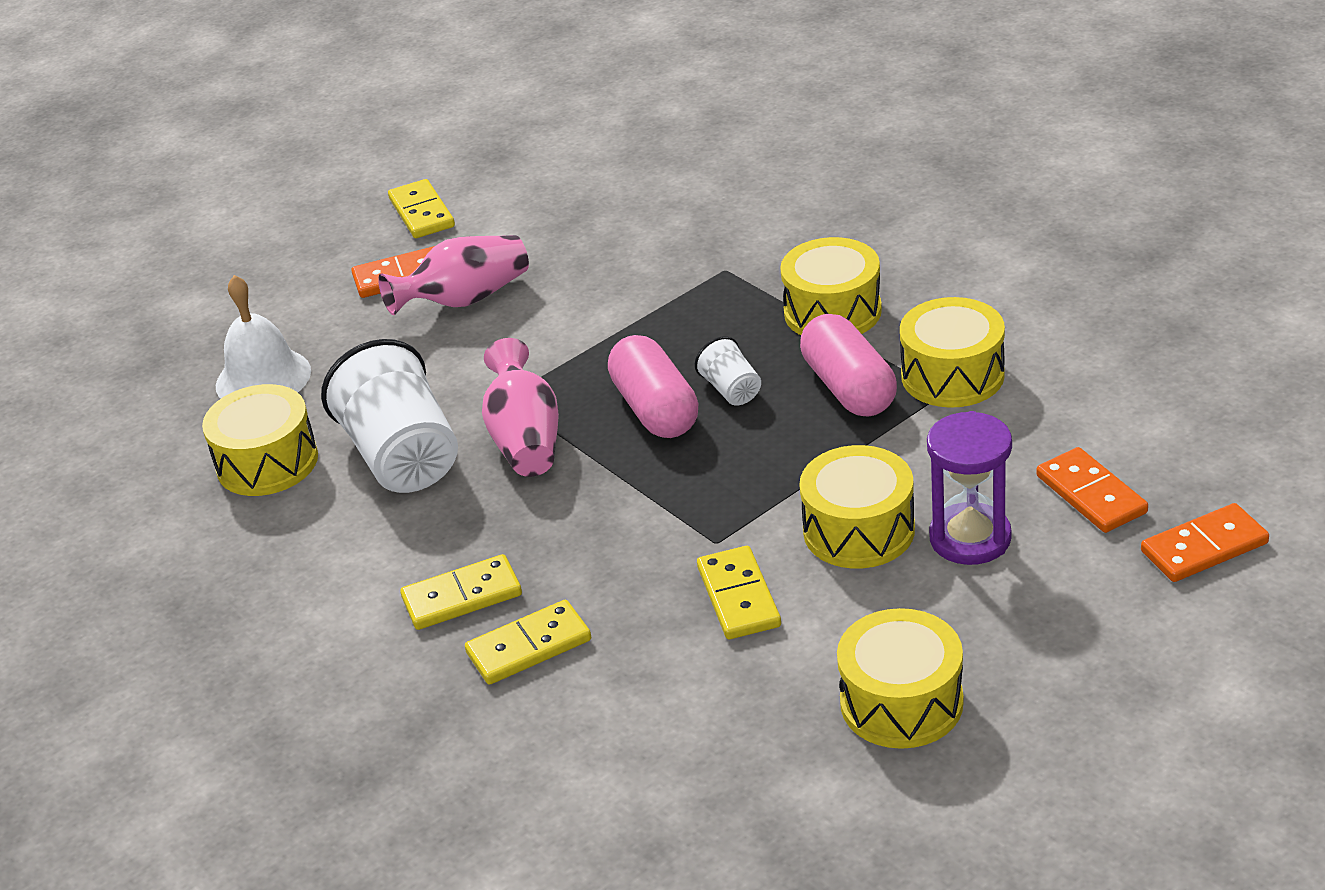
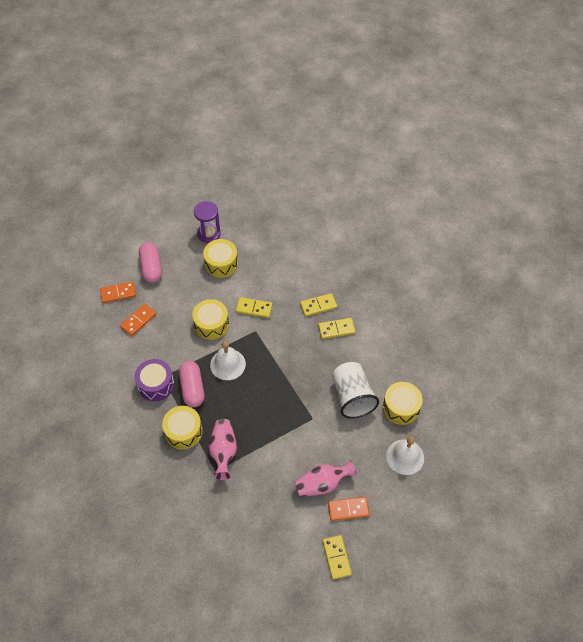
camera: 175 degrees left, 20 degrees up
pink vase [482,338,559,477] -> pink vase moved to [209,419,237,480]
pink capsule [608,335,699,438] -> pink capsule moved to [139,242,162,283]
white cup [695,336,761,405] -> none
yellow domino [697,546,781,639] -> yellow domino turned 75 degrees counterclockwise [236,297,273,318]
yellow drum [900,297,1005,408] -> purple drum [135,359,174,401]
purple hourglass [927,411,1012,565] -> purple hourglass moved to [194,201,221,243]
orange domino [1036,447,1148,533] -> orange domino turned 60 degrees clockwise [120,304,156,336]
none -> white bell [210,341,246,380]

